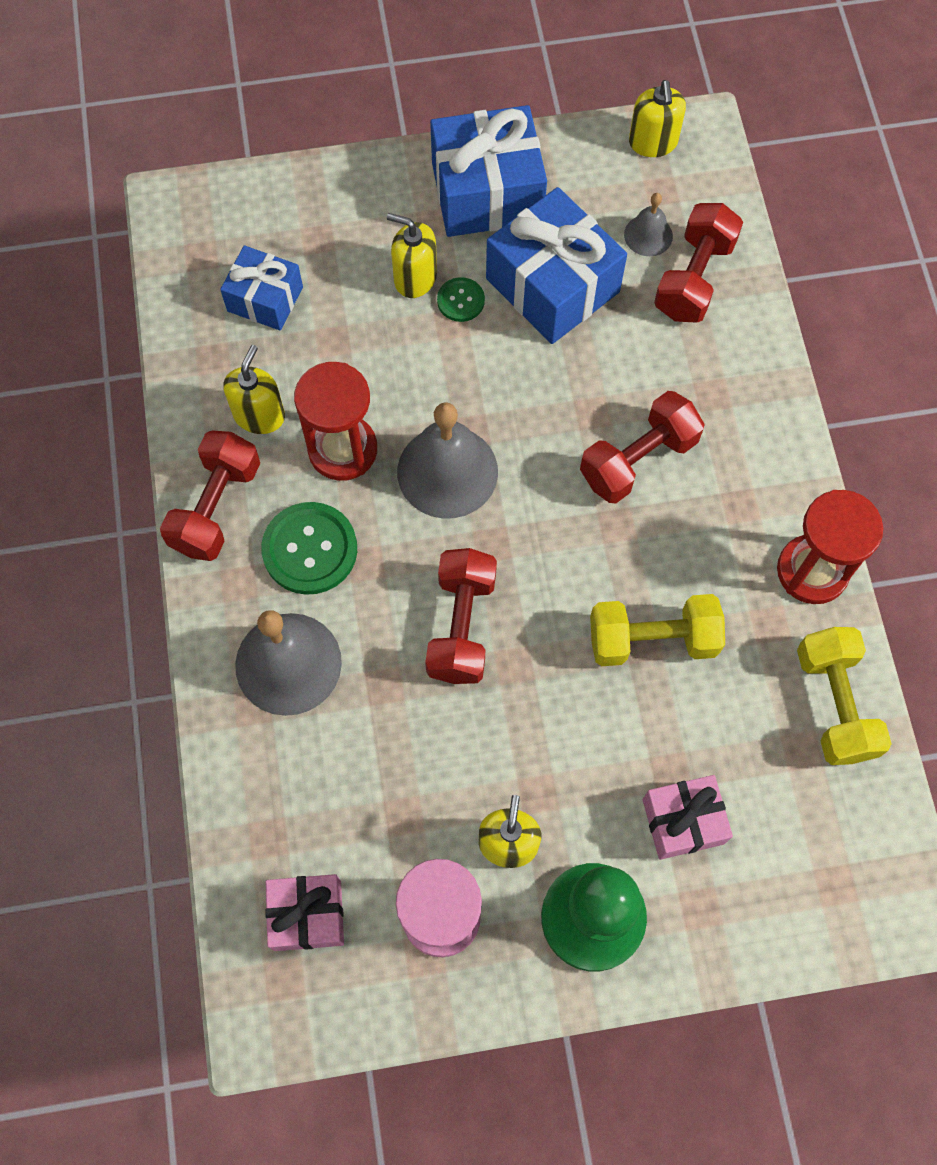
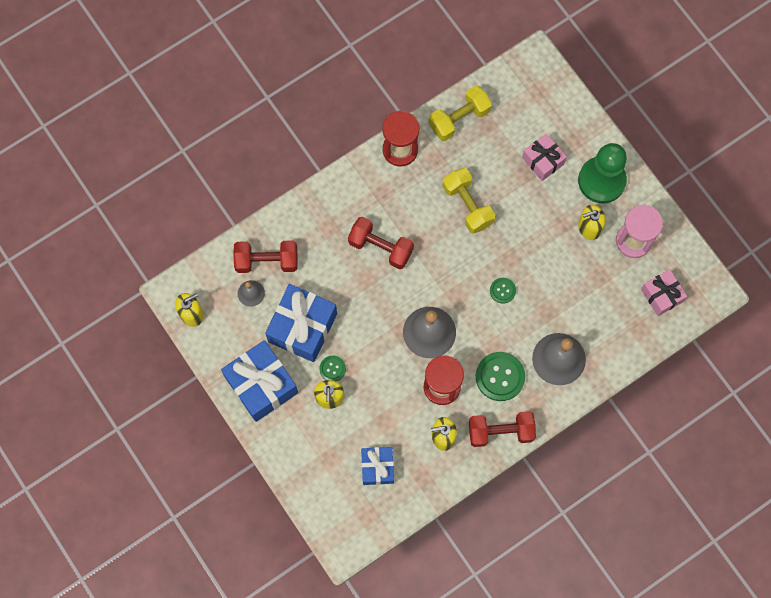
camera: 115 degrees left, 5 degrees up
red dumbbell [425,548,497,684] -> green button [490,278,516,304]

